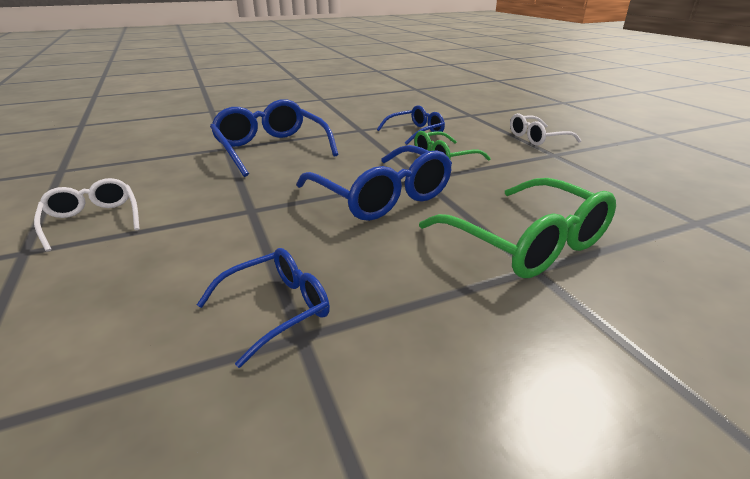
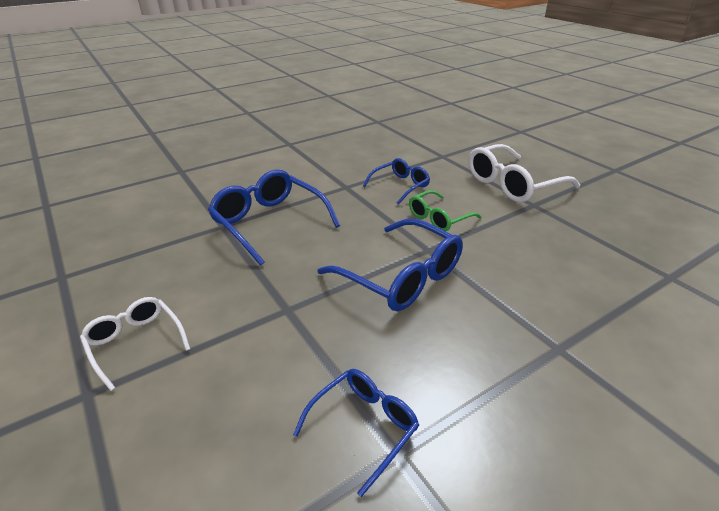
camera: 10 degrees left, 5 degrees up
green glasses [419,178,616,278] -> none
white glasses [510,113,581,146] -> white glasses [469,144,580,202], size x1.69

